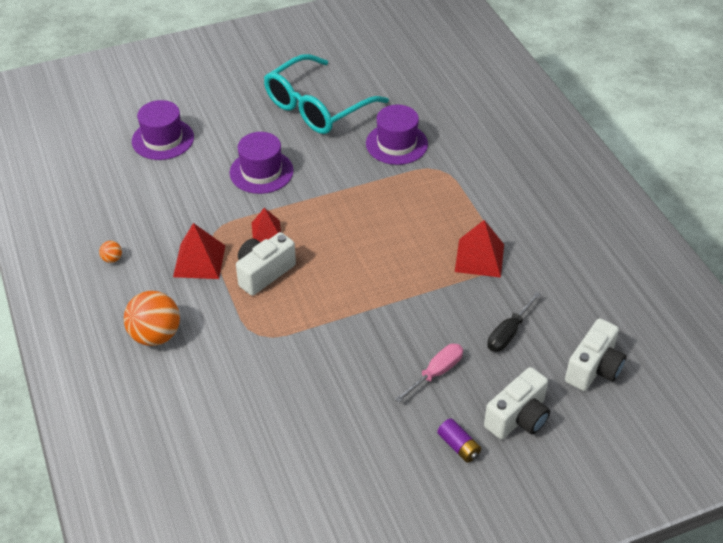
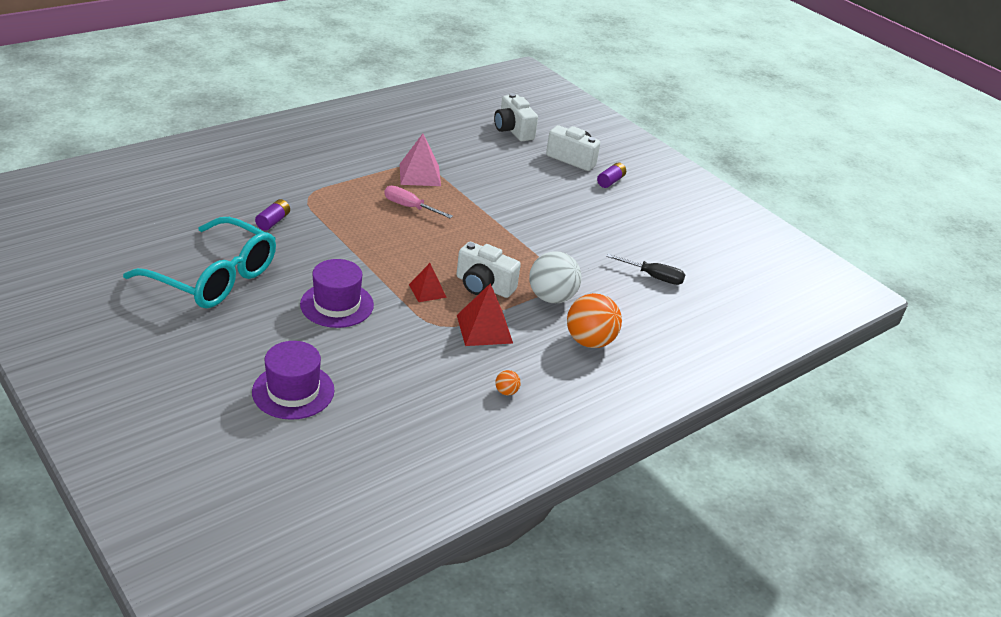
camera: 110 degrees left, 10 degrees down
purple hat [366,105,428,165] -> purple battery [255,199,290,231]
pink screwdriver [395,344,463,403] -> pink screwdriver moved to [384,185,453,218]
red pyramid [455,220,504,278] -> pink pyramid [400,134,441,186]
black screwdriver [487,292,541,352] -> black screwdriver moved to [606,254,685,285]
white camera [565,318,626,391] -> white camera turned 135 degrees counterclockwise [494,93,538,141]
none -> white ball [529,251,582,303]

